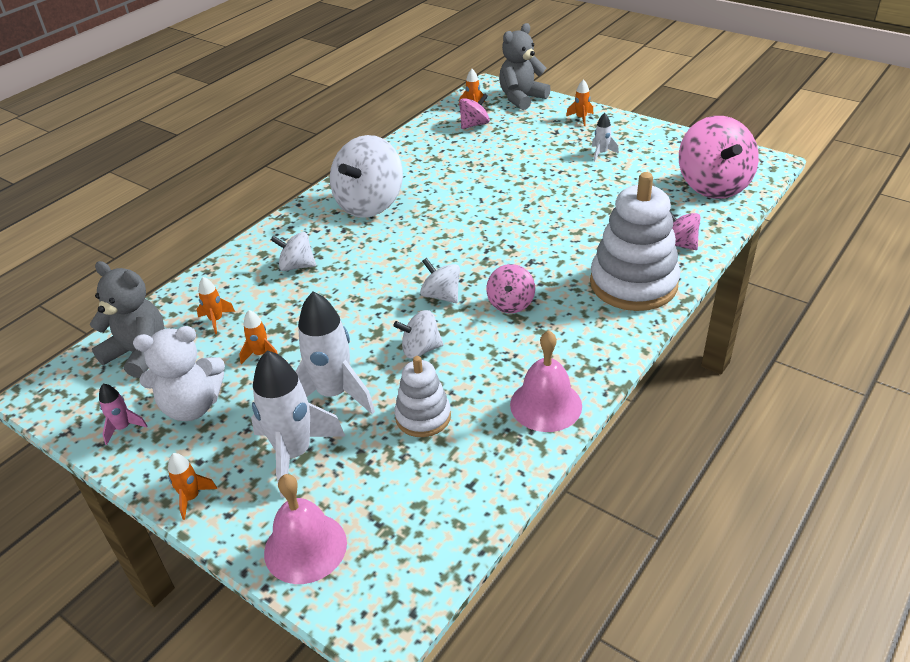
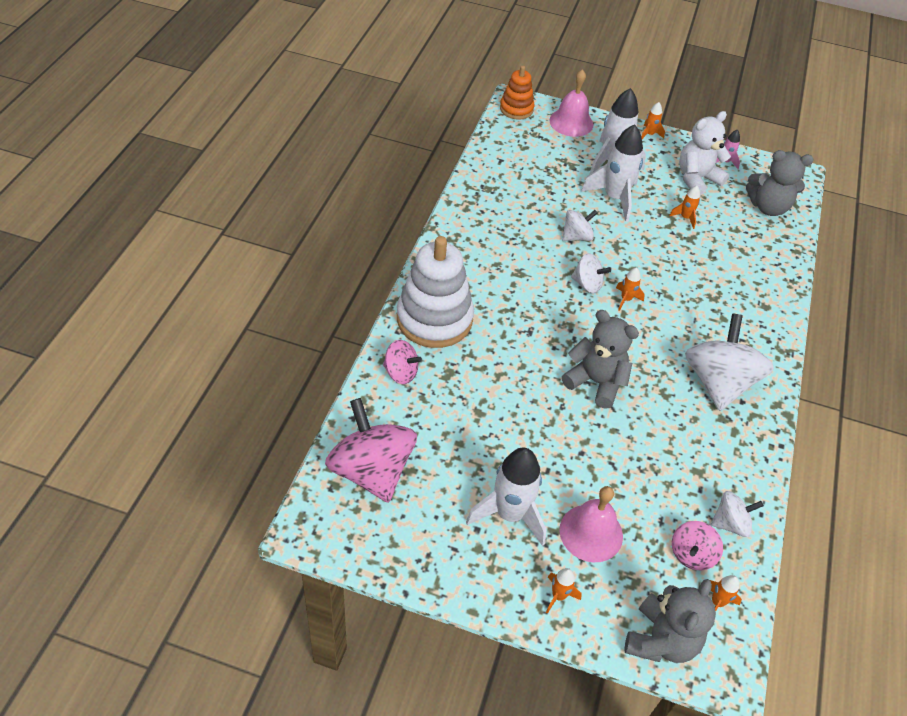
camera: 155 degrees right, 10 degrees up
orange rocket [197,277,235,334] -> orange rocket moved to [616,267,645,311]
white spinning top [271,232,316,271] -> white spinning top moved to [711,491,764,537]
white stacking toy [394,356,451,437] -> none
pink spinning top [486,264,535,313] -> none
pink bell [510,330,582,432] -> pink bell moved to [560,486,623,562]
white rocket [592,113,619,161] -> white rocket [466,448,546,546], size x2.14
none -> orange stacking toy [500,65,534,120]
none -> grey teddy bear [562,310,639,409]

